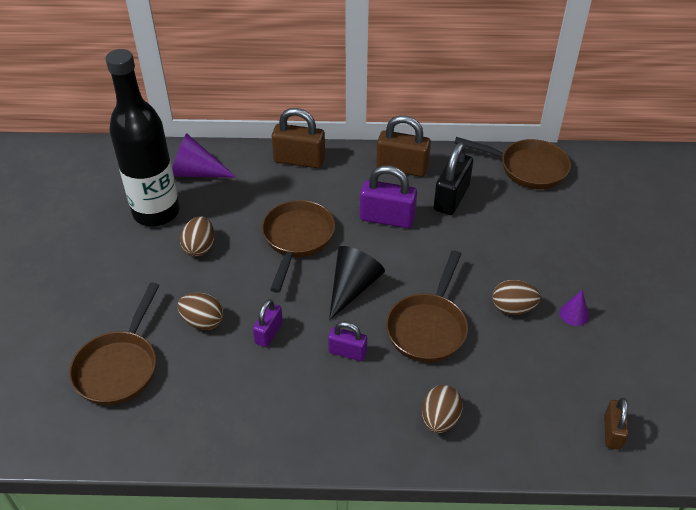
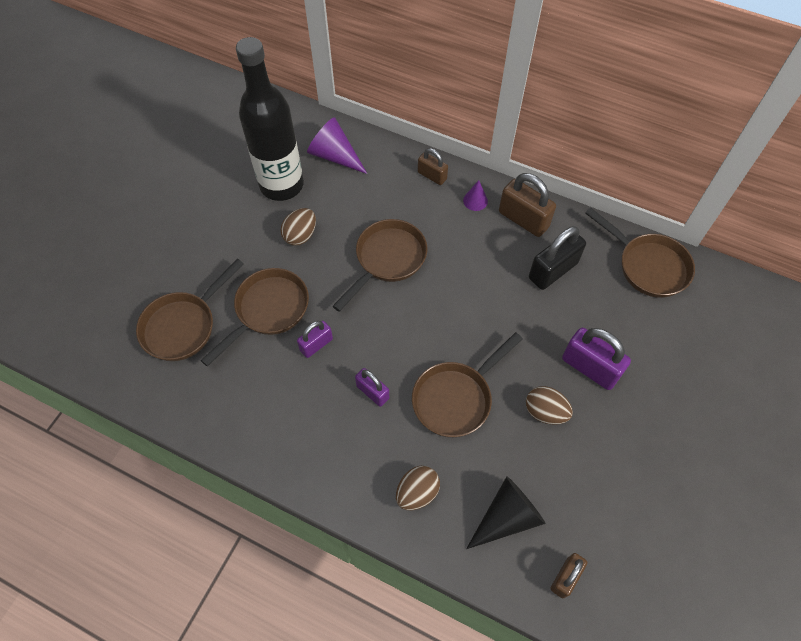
camera: 25 degrees right, 15 degrees up
brown egg [177,293,223,330] -> brown pan [200,268,309,367]
brown padlock [272,108,325,168] -> brown padlock [418,148,448,185], size x0.60
black cone [329,246,385,321] -> black cone moved to [466,476,546,549]
purple padlock [360,166,417,228] -> purple padlock moved to [562,328,631,390]
purple cone [559,290,589,326] -> purple cone moved to [463,180,488,211]

